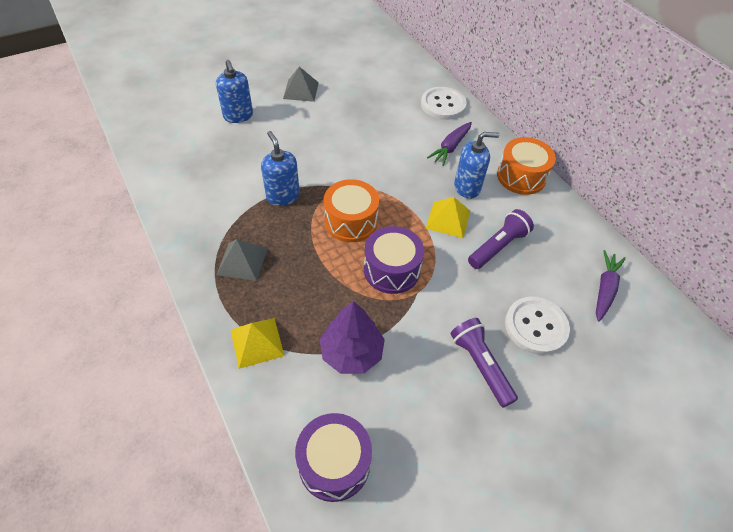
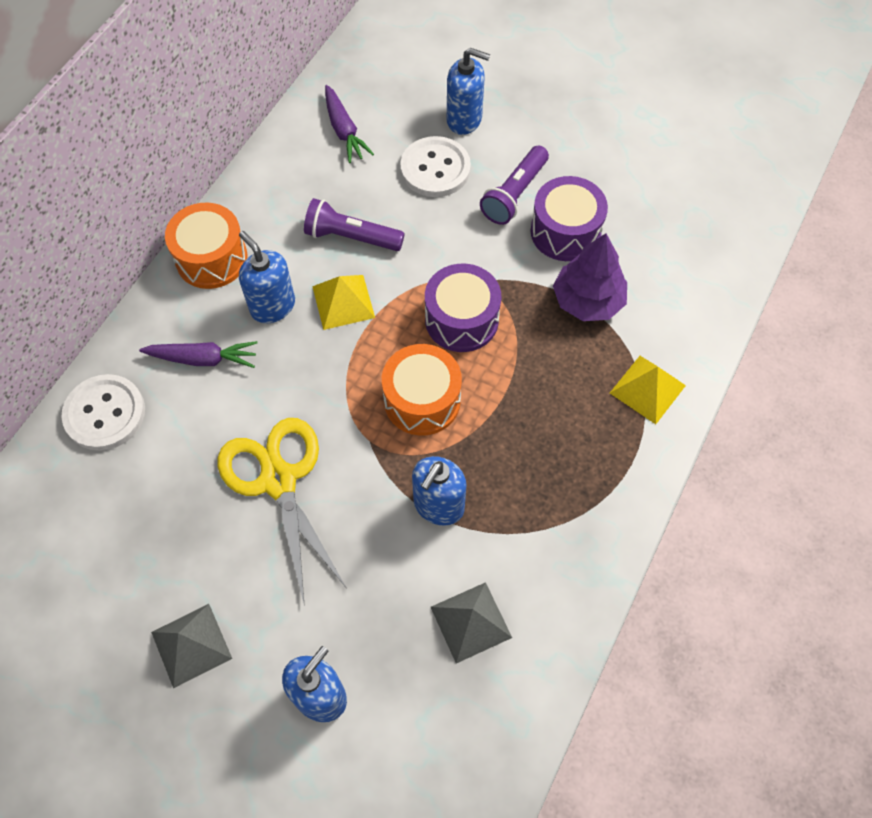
camera: 120 degrees left, 10 degrees up
grey pyramid [217,239,268,281] -> grey pyramid moved to [431,582,512,664]
purple drum [295,413,372,502] -> purple drum moved to [530,176,608,261]
purple carrot [596,250,626,322] -> purple carrot turned 105 degrees counterclockwise [325,85,374,163]
none -> yellow scissors [218,418,346,606]
none -> blue soap dispenser [447,48,490,135]

